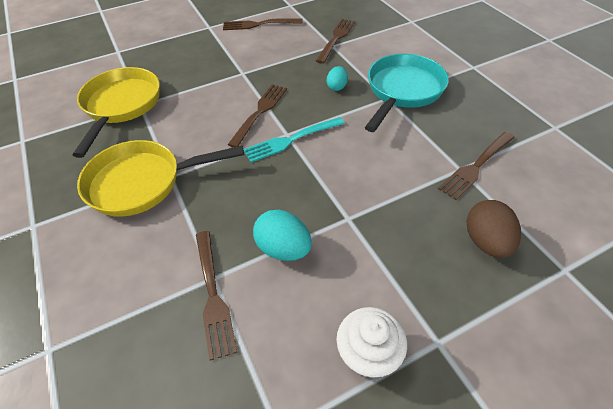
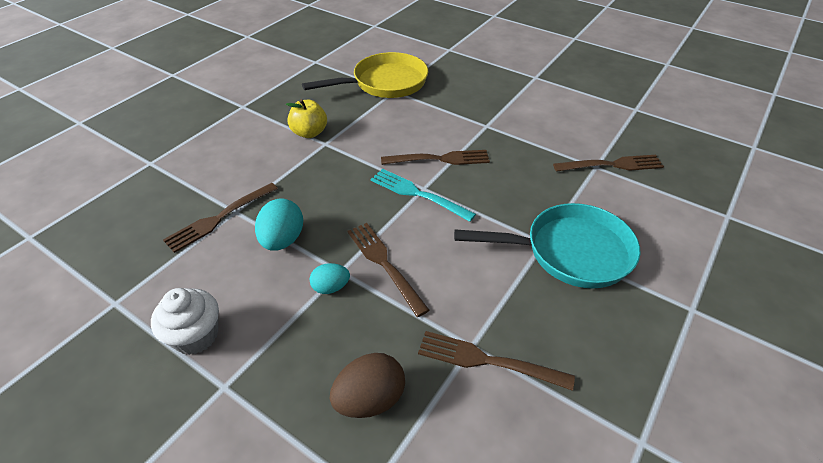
camera: 60 degrees right, 5 degrees down
yellow pan [77,140,244,217] -> yellow apple [286,99,327,138]
brown fork [223,18,303,30] -> brown fork moved to [347,223,430,317]
turquoise egg [327,66,348,91] -> turquoise egg moved to [310,263,350,294]

